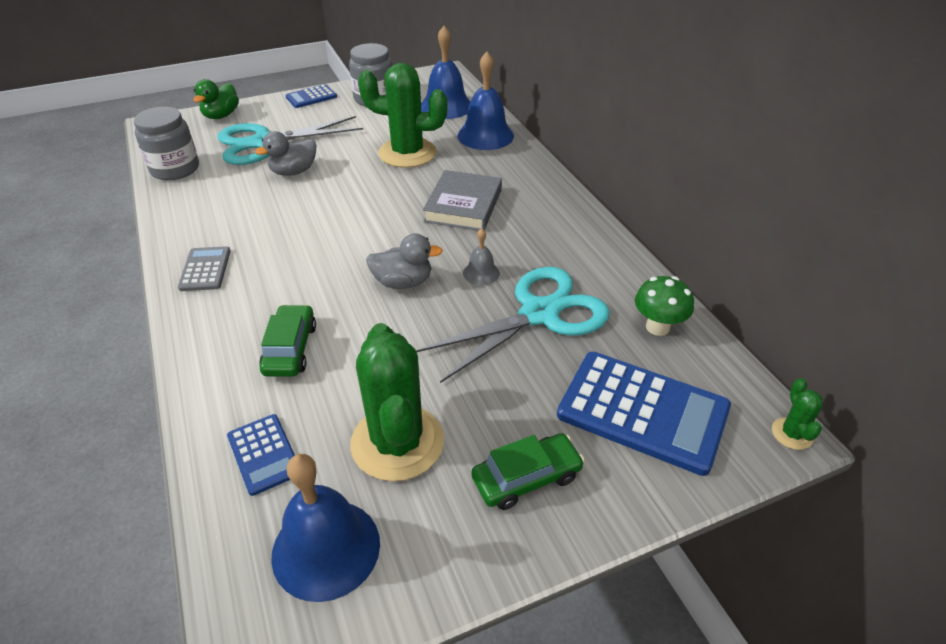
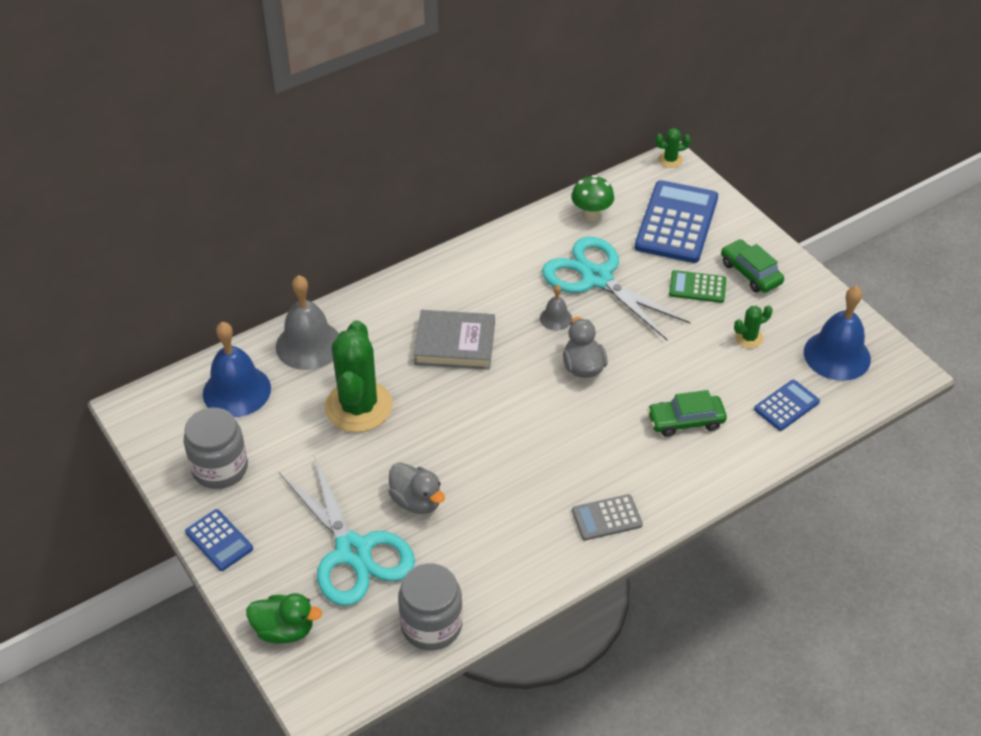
camera: 100 degrees left, 5 degrees up
green cactus [350,323,444,481] -> green cactus [734,305,773,348], size x0.43
blue bell [457,52,514,150] -> grey bell [276,275,339,370]
none -> green calculator [669,270,726,303]

